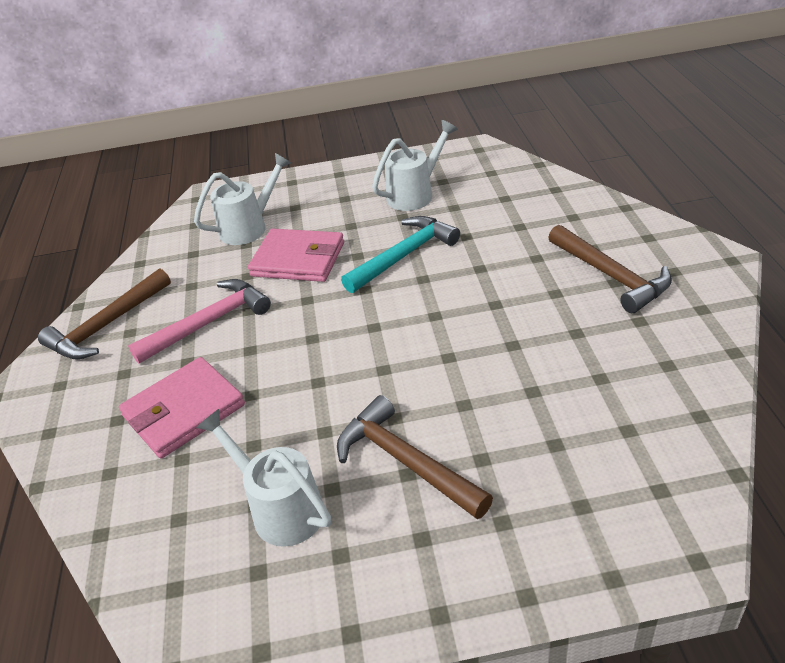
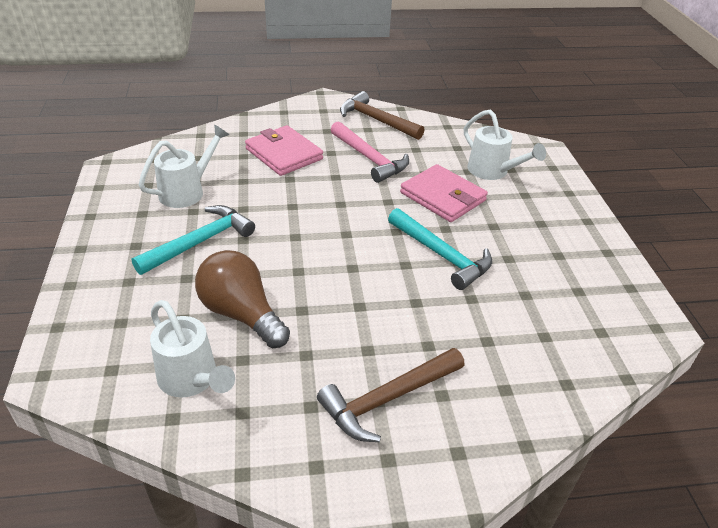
camera: 85 degrees right, 0 degrees up
pink wallet [248,228,344,282] -> pink wallet turned 60 degrees counterclockwise [400,164,488,222]
brown hammer [337,395,493,519] -> turquoise hammer [132,205,255,275]
white watering can [372,120,458,211] -> white watering can moved to [150,300,235,397]
none -> brown light bulb [195,250,290,348]

